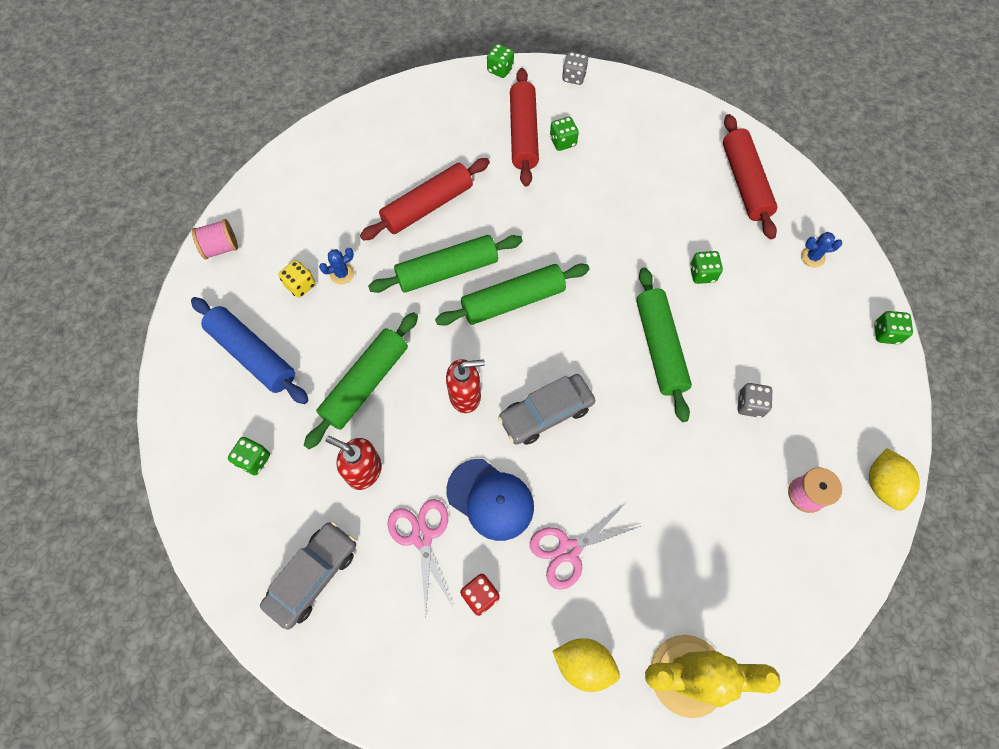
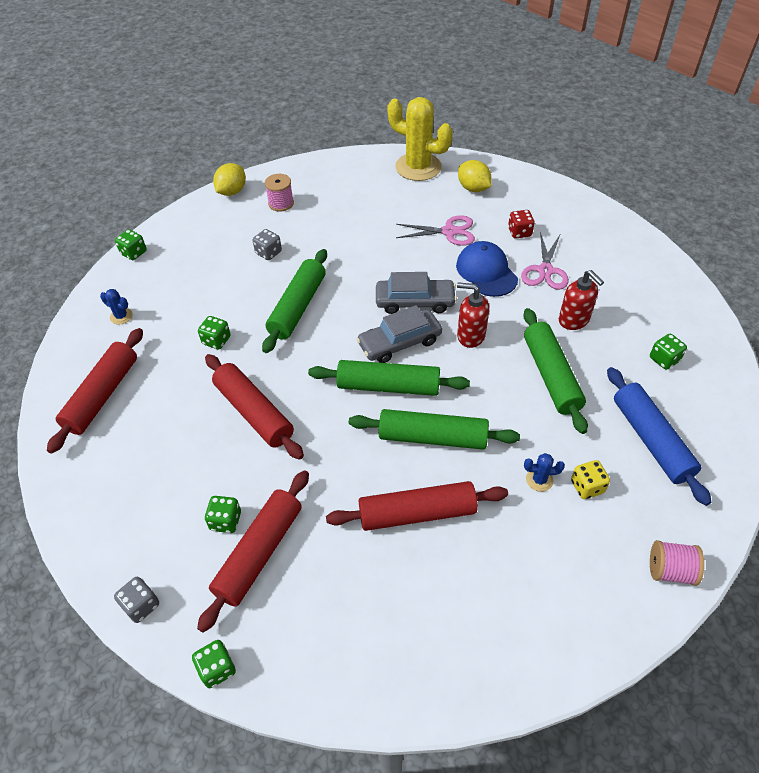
camera: 150 degrees left, 15 degrees down
grey car [260,521,356,630] -> grey car moved to [356,305,442,363]
green rolling pin [304,312,418,449] -> green rolling pin turned 75 degrees counterclockwise [523,308,588,434]
none -> red rolling pin [205,354,304,460]

